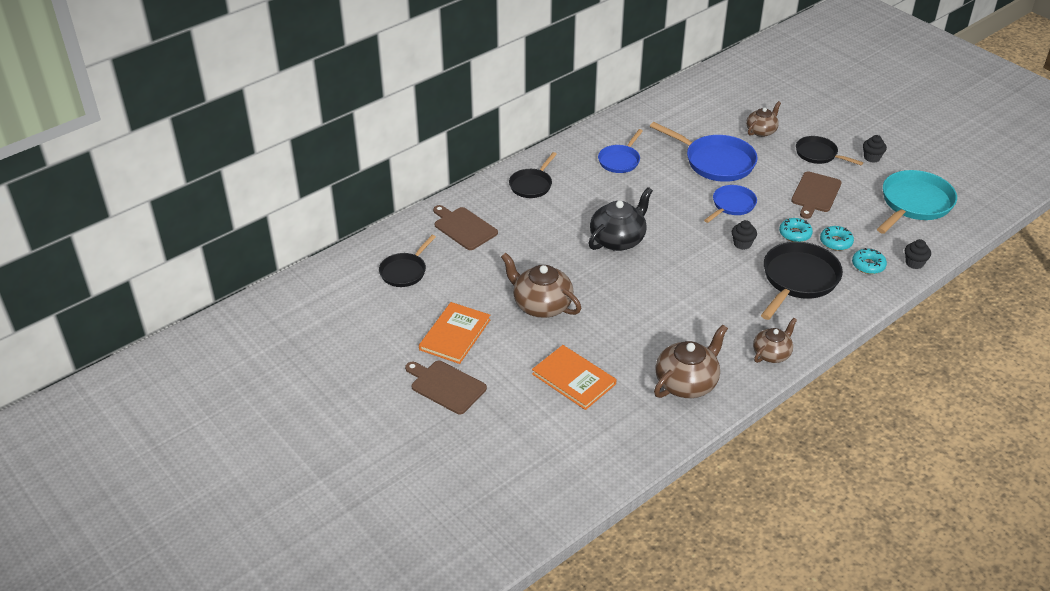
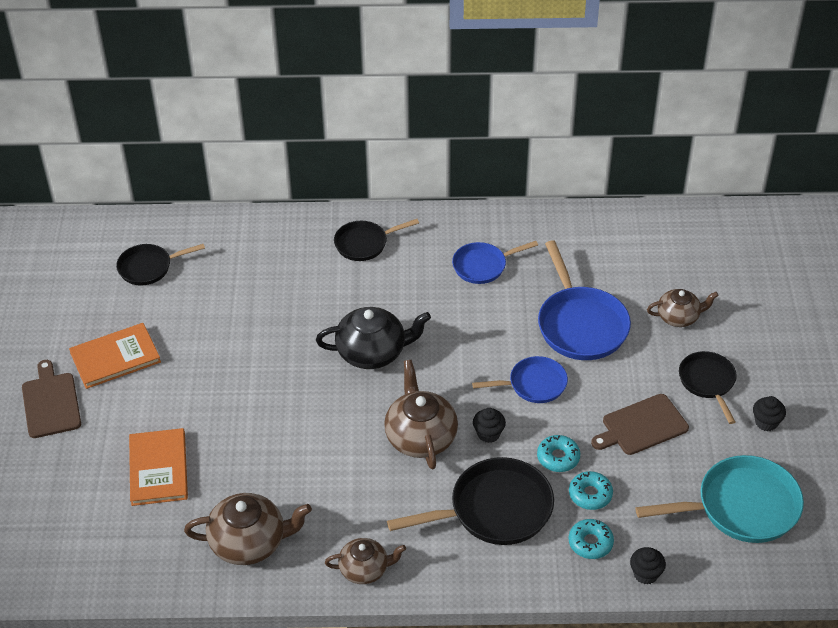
camera: 40 degrees right, 5 degrees up
brown cutting board [433,205,498,250] -> none
brown teapot [501,253,581,318] -> brown teapot moved to [384,360,458,470]

